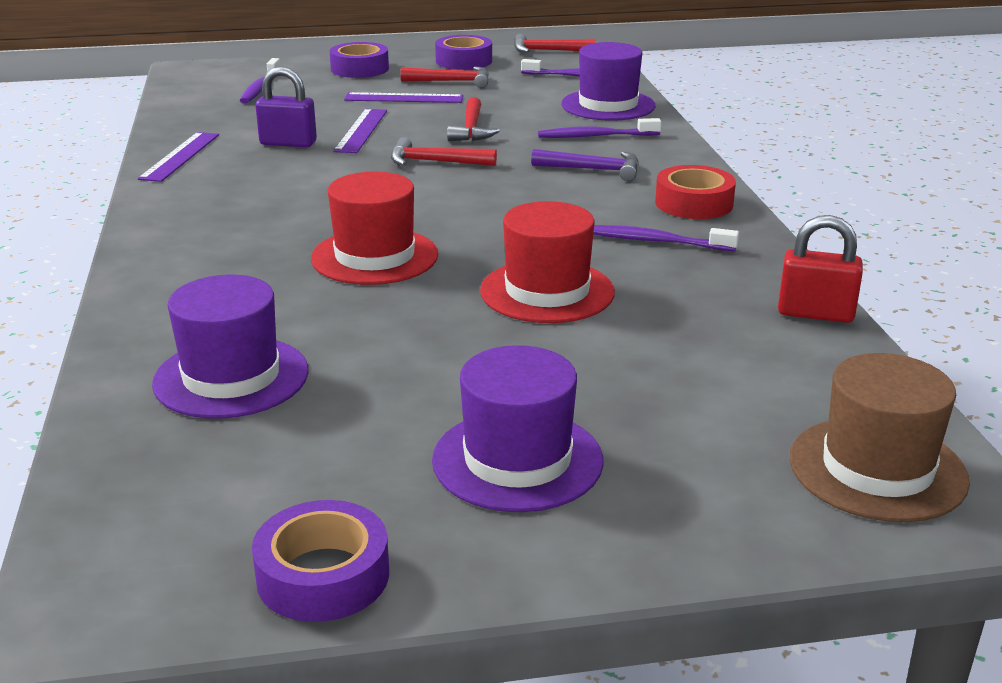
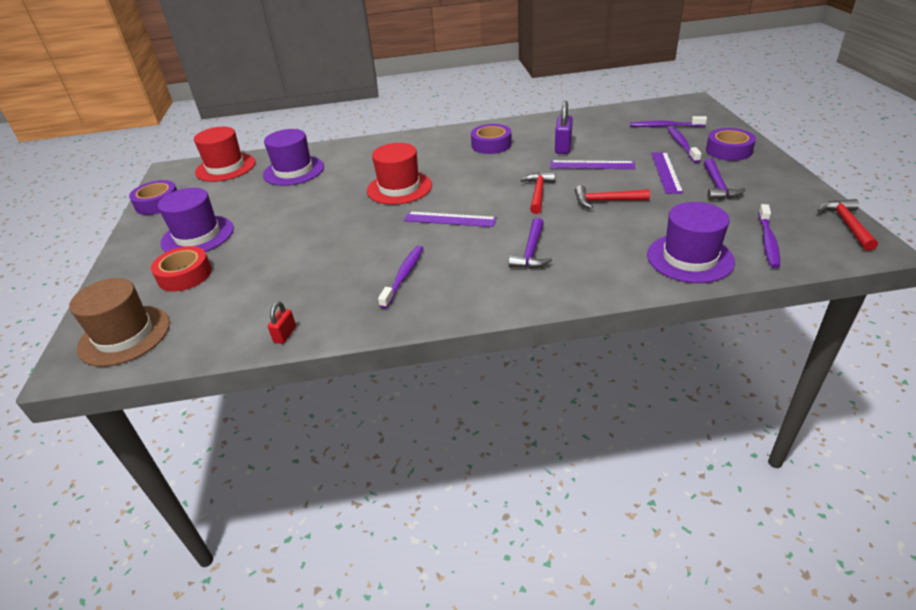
camera: 95 degrees right, 10 degrees up
purple ruler [138,132,219,182] -> purple ruler moved to [404,212,497,227]
red hammer [400,67,489,88] -> purple hammer [704,158,746,200]
purple tape [435,35,492,70] -> purple tape moved to [471,124,512,154]
red hat [480,201,615,323] -> red hat moved to [194,127,255,182]
purple toothbrush [538,118,661,138] -> purple toothbrush moved to [667,126,702,163]
red tape [655,165,736,219] -> red tape moved to [151,246,212,292]
red padlock [778,215,863,323] -> red padlock [268,301,296,344], size x0.59

